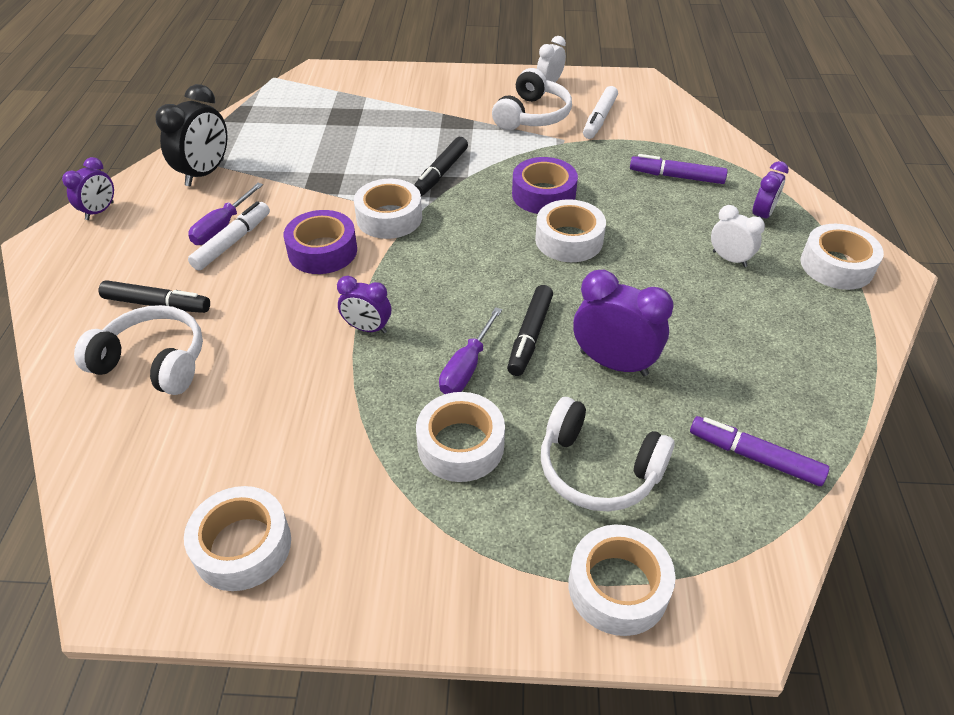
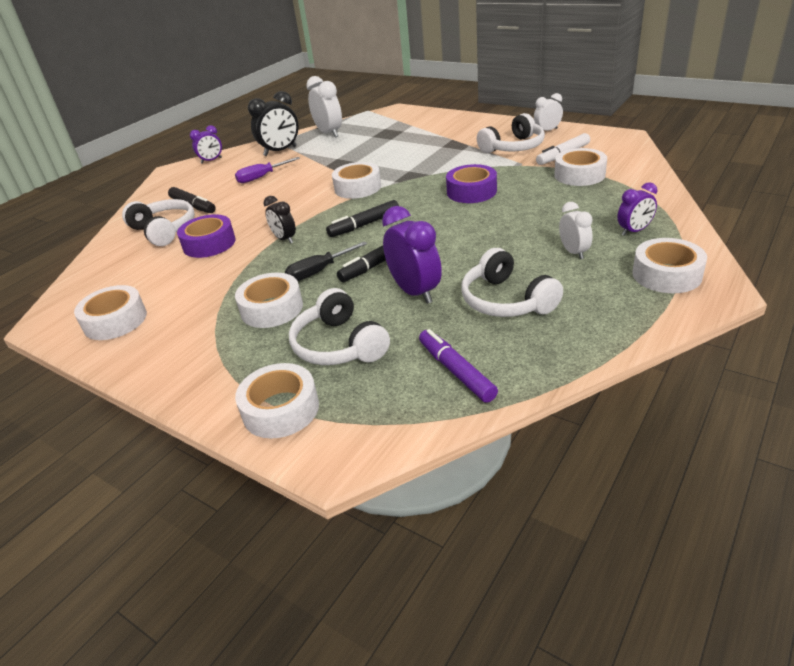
camera: 35 degrees right, 10 degrees down
white marker [188,201,270,271] -> none
purple tape [284,210,357,274] -> purple tape moved to [177,214,235,258]
purple clock [337,276,391,333] -> black clock [264,196,296,243]
black marker [414,137,468,196] -> black marker moved to [326,200,399,237]
purple screwdriver [439,307,502,394] -> black screwdriver [285,241,367,281]
white tape [535,199,606,262] -> white tape moved to [554,148,607,186]
purple marker [630,154,728,184] -> none
none -> white clock [306,76,342,138]
none -> white headphones [461,248,563,317]

